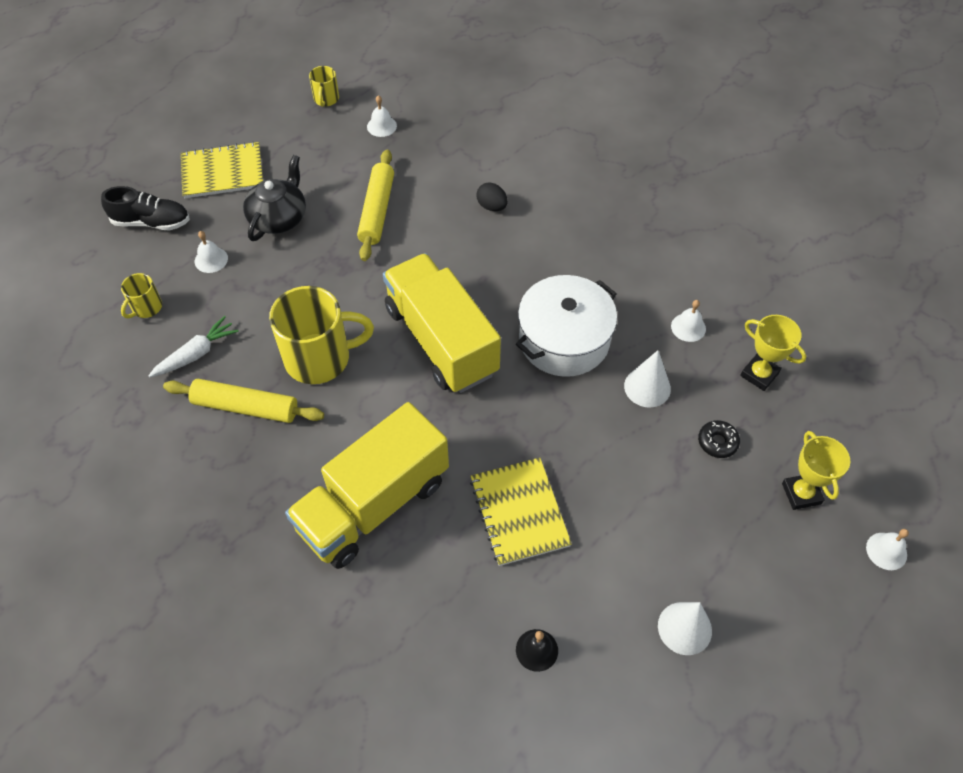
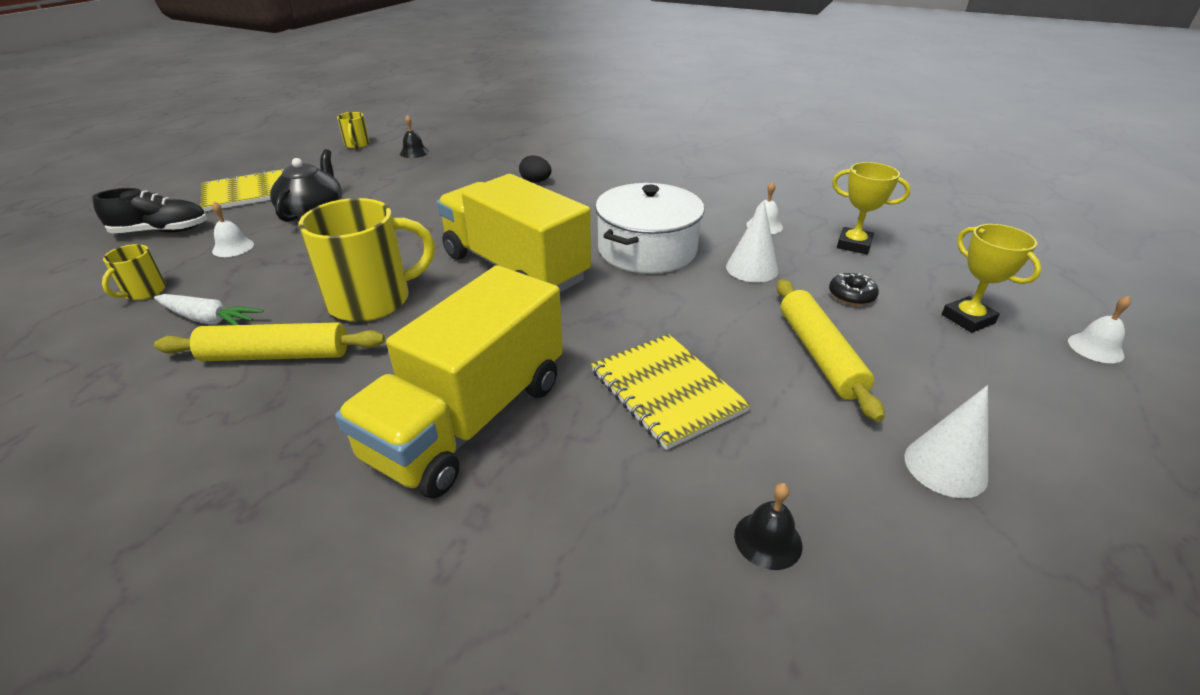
camera: 15 degrees left, 20 degrees down
white carrot [148,316,239,377] -> white carrot turned 75 degrees clockwise [154,294,264,325]
yellow rolling pin [357,149,394,261] -> yellow rolling pin moved to [777,279,885,422]
white bell [367,95,397,137] -> black bell [400,115,429,158]

